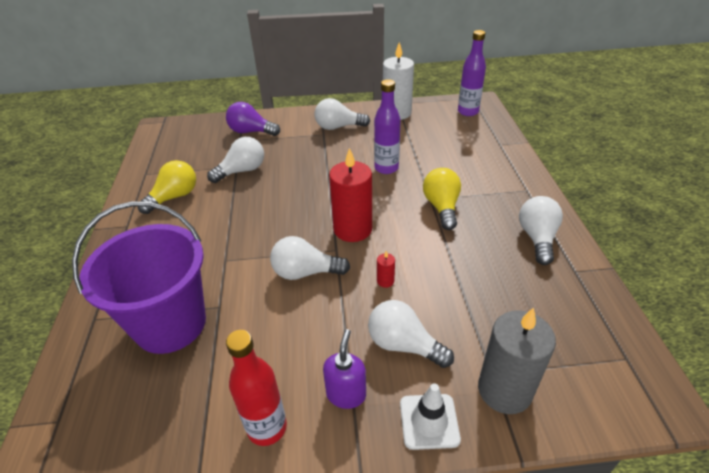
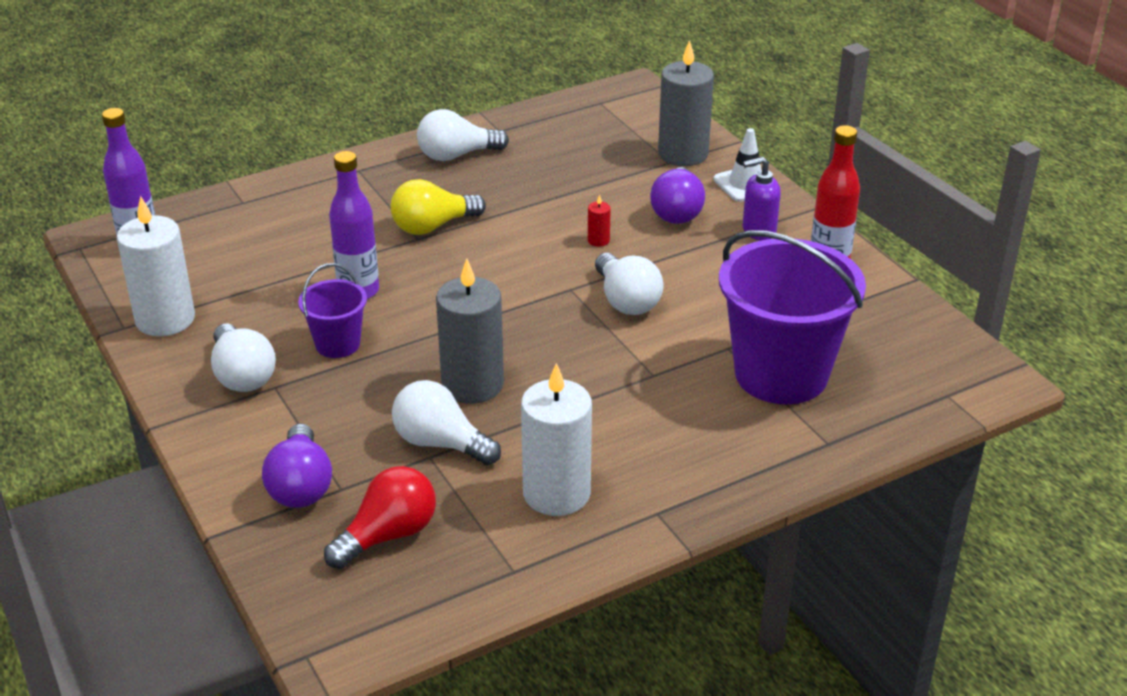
camera: 115 degrees left, 5 degrees down
yellow light bulb [138,160,196,214] -> white candle [521,363,592,516]
red candle [329,148,372,242] -> none
white light bulb [368,300,454,368] -> purple light bulb [650,167,705,224]
none -> purple bucket [298,263,367,358]
none -> red light bulb [324,466,436,569]
none -> grey candle [436,259,504,404]

